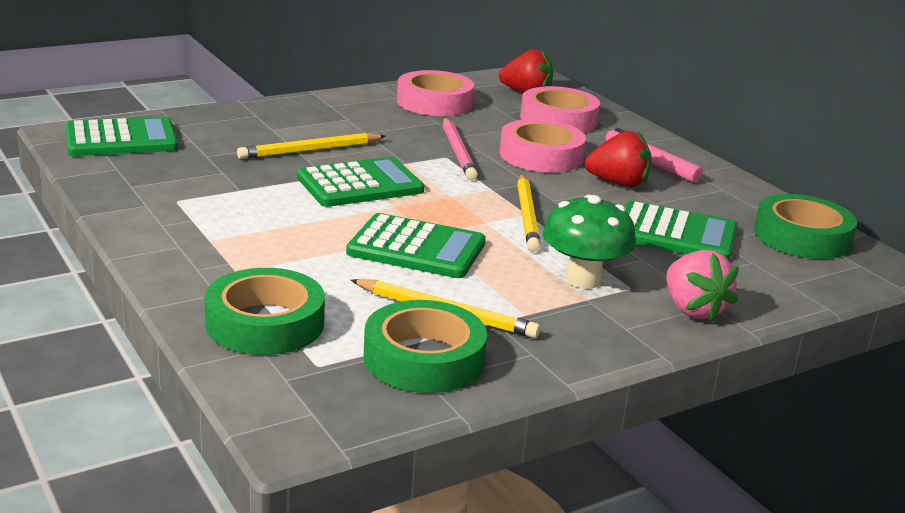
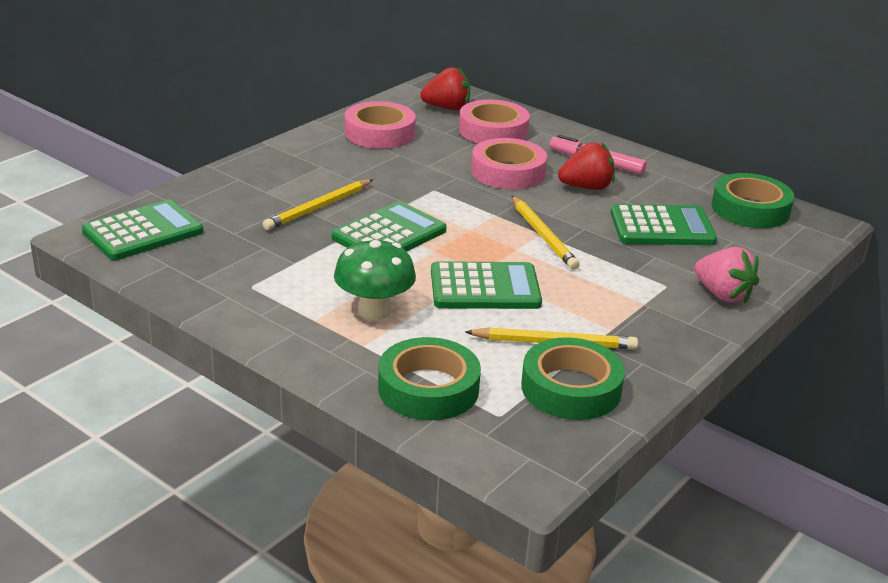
camera: 20 degrees left, 5 degrees up
pink pencil [443,117,478,180] -> none
green mushroom [543,195,636,289] -> green mushroom moved to [334,237,416,320]

